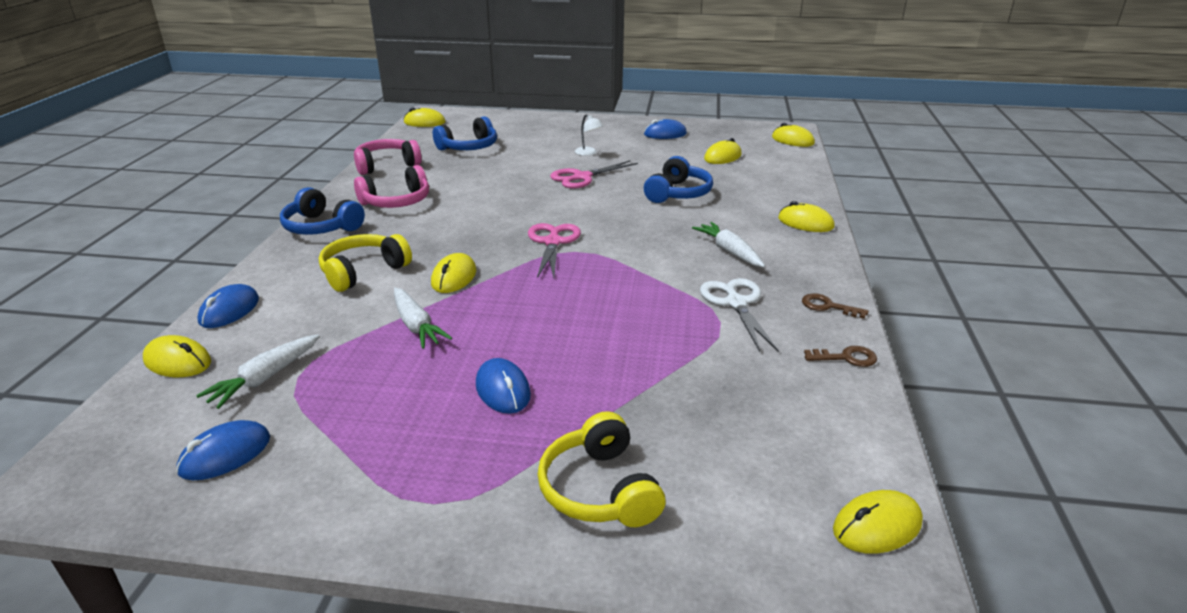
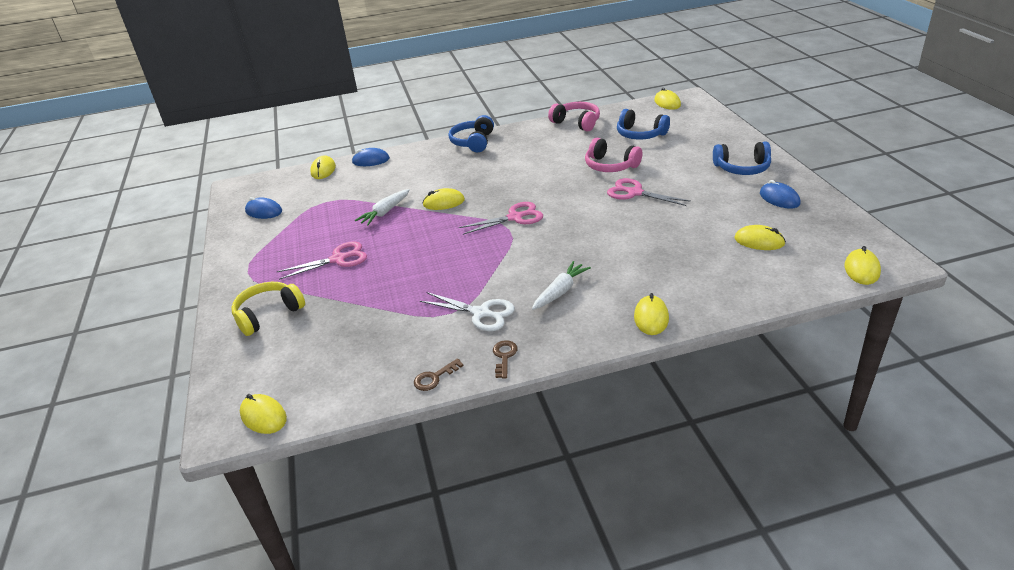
camera: 70 degrees right, 5 degrees up
white carrot [196,334,320,409] -> none
yellow headphones [319,234,412,292] -> none
pink headphones [354,165,429,208] -> pink headphones moved to [585,138,643,172]
blue mouse [476,358,531,414] -> pink scissors [277,242,367,280]
white lamp [575,114,603,156] -> none
blue headphones [644,156,713,203] -> blue headphones moved to [713,142,771,175]
white scissors [700,278,779,352] -> white scissors turned 60 degrees clockwise [420,292,515,331]
brown key [804,346,877,367] -> brown key turned 75 degrees clockwise [414,358,464,391]

